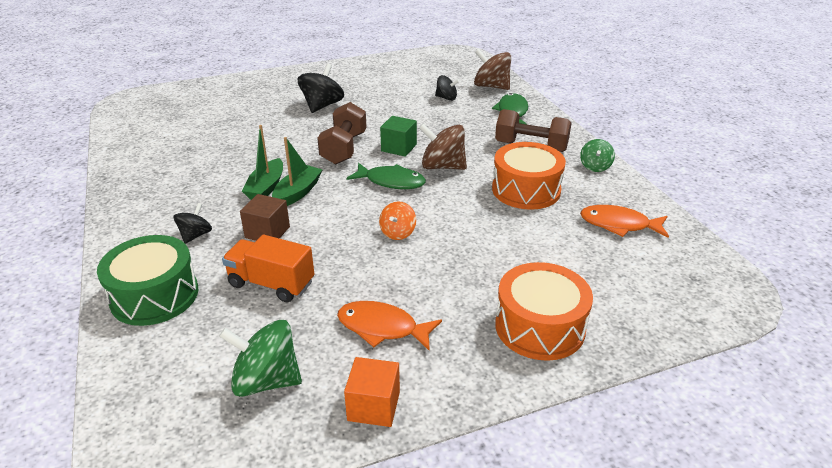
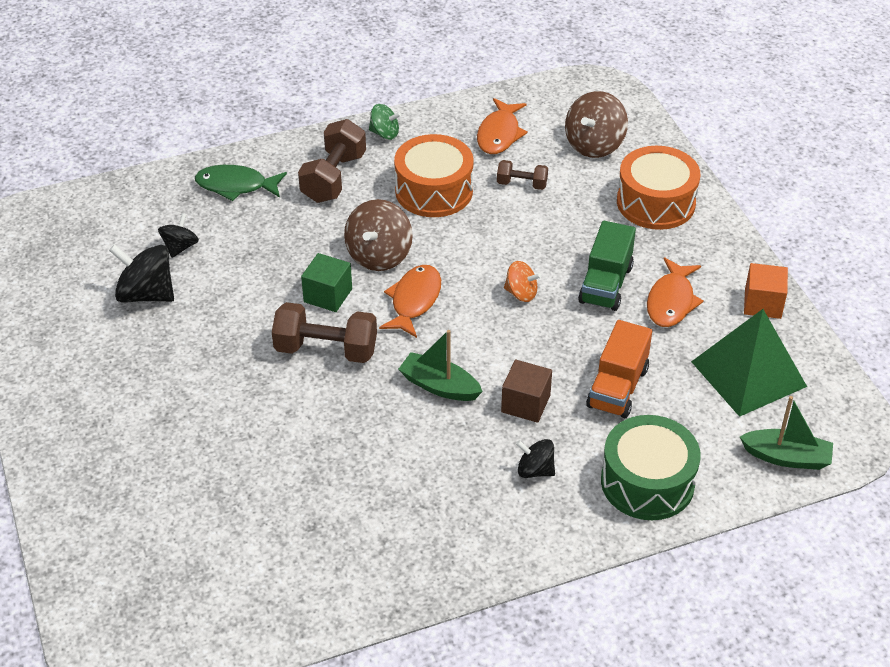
camera: 90 degrees left, 10 degrees up
green spinning top [219,320,302,397] -> green pyramid [691,309,807,417]
green boat [242,125,283,200] -> green boat moved to [740,396,833,470]
black spinning top [298,63,344,113] -> black spinning top moved to [109,244,174,303]
green fish [346,163,426,189] -> orange fish [379,265,441,338]
brown spinning top [474,49,511,90] -> brown spinning top moved to [565,91,628,158]
none -> brown dumbbell [497,160,548,190]
none -> green truck [578,221,636,311]

